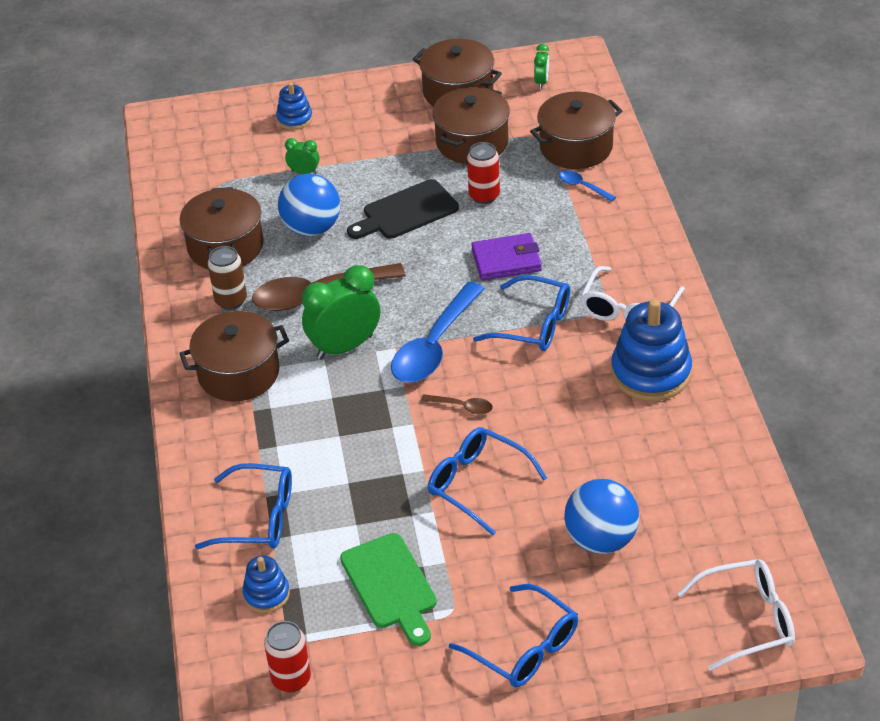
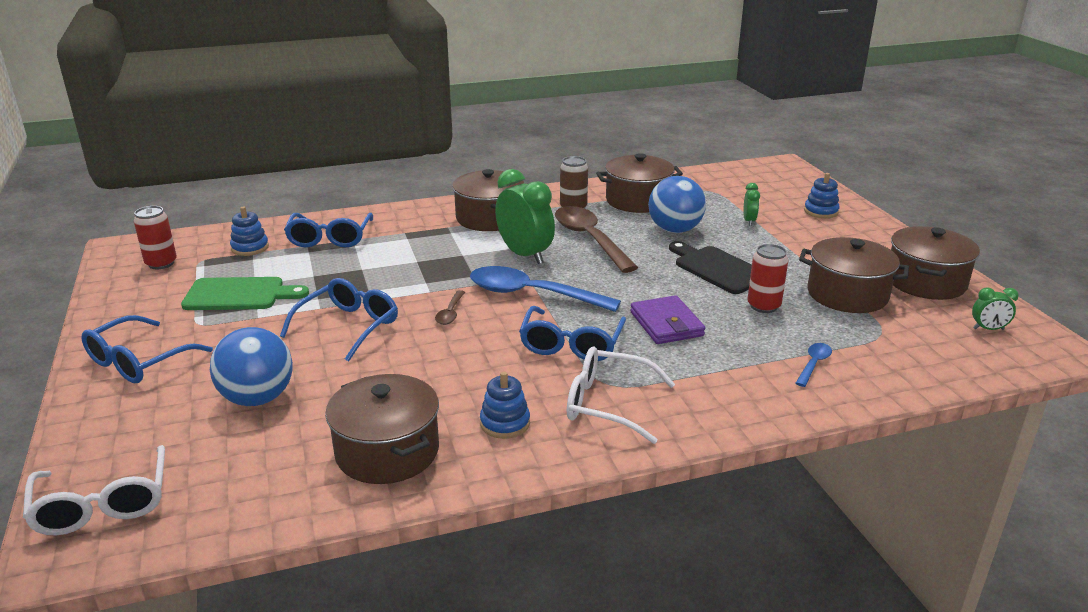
camera: 80 degrees right, 15 degrees down
green cutting board [340,533,437,646] -> green cutting board turned 150 degrees counterclockwise [181,277,309,310]
brown pot [530,91,622,169] -> brown pot moved to [325,374,439,484]
blue stacking toy [611,299,692,401] -> blue stacking toy [480,371,530,439], size x0.53

